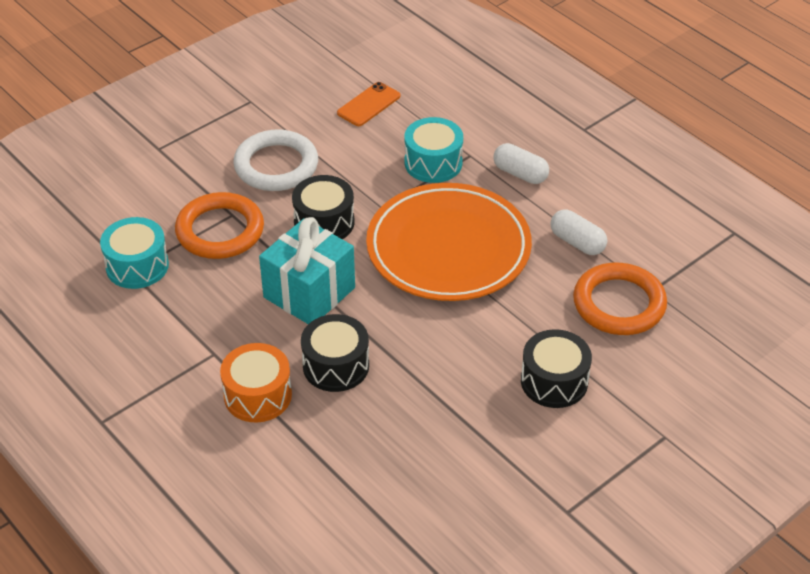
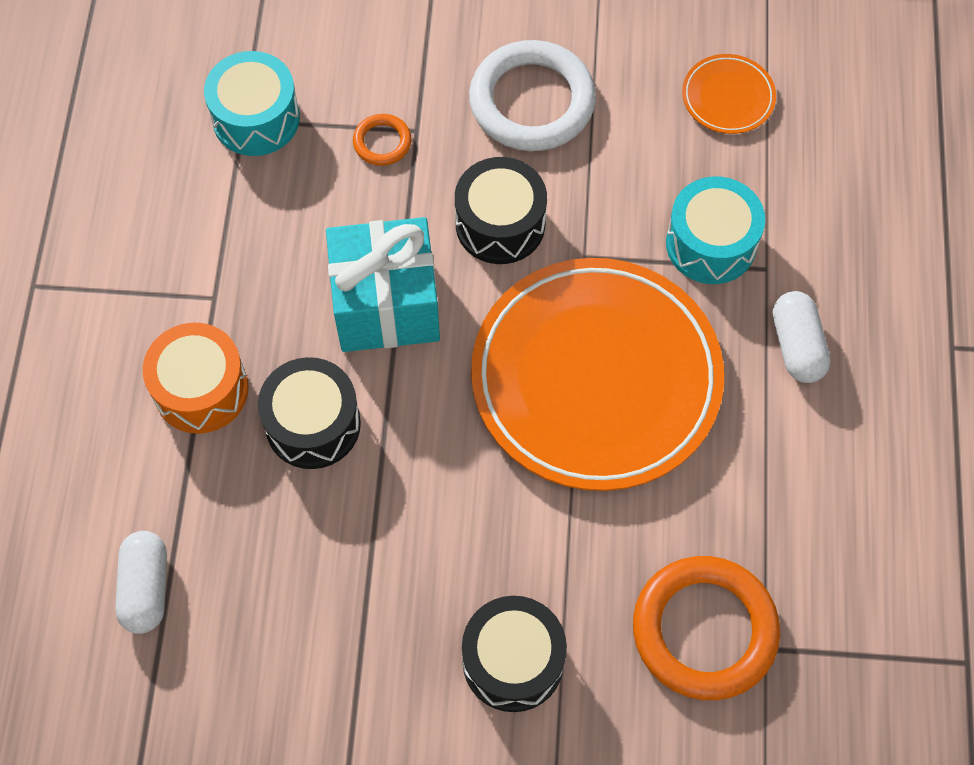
camera: 45 degrees right, 20 degrees up
orange ring [175,192,264,259] -> orange ring [353,114,412,166], size x0.46
orange phone [337,82,400,126] -> orange plate [682,54,776,134]
white capsule [550,210,607,255] -> white capsule moved to [115,531,167,634]

